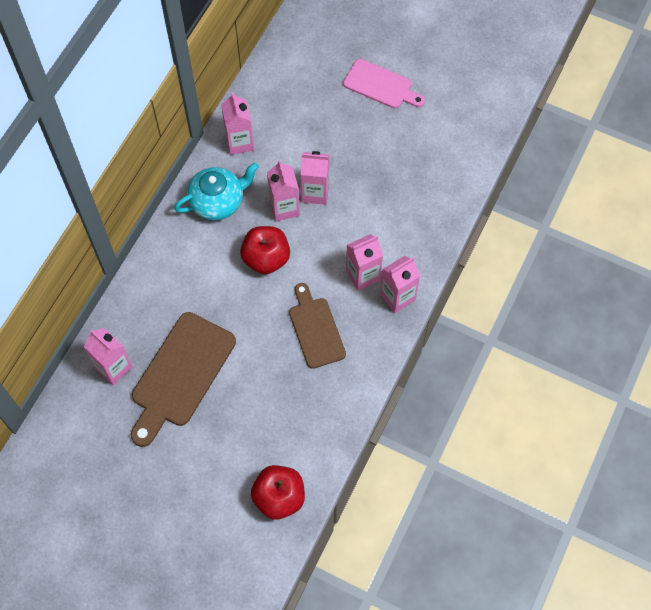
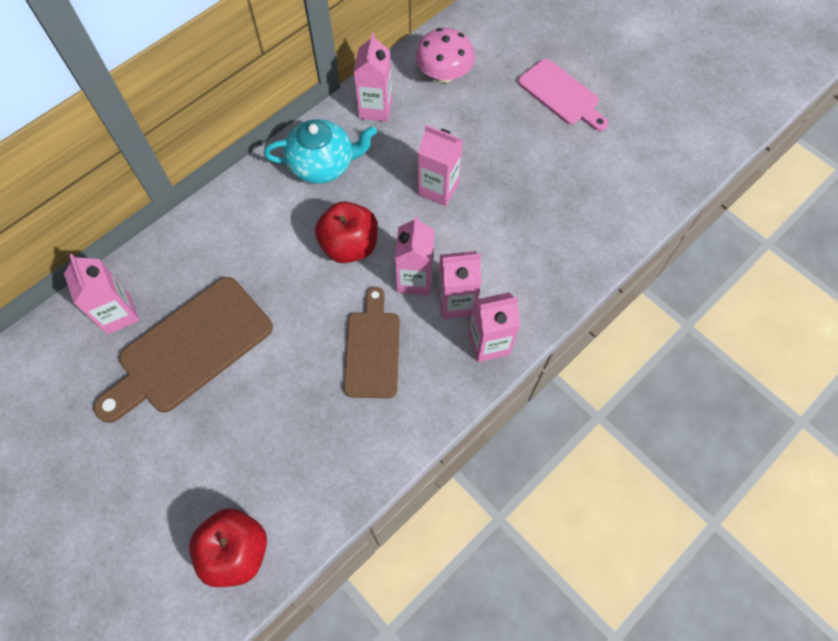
camera: 20 degrees right, 0 degrees up
pink carton [267,160,300,221] -> pink carton moved to [395,215,434,296]
none -> pink mushroom [416,28,475,83]

